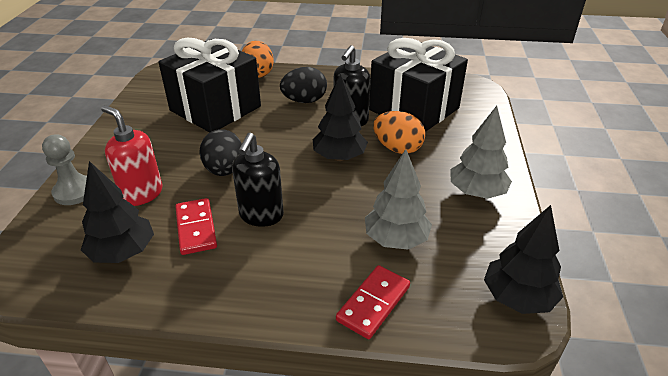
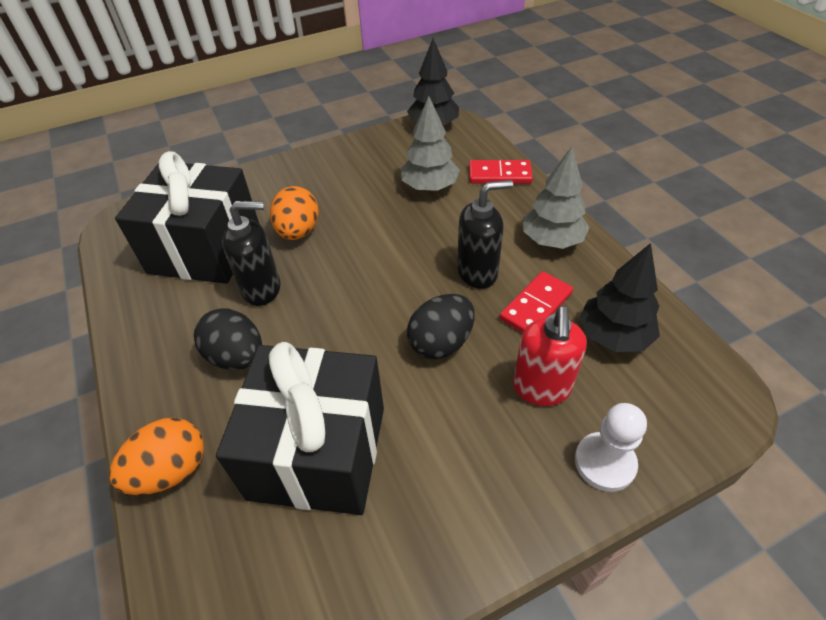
camera: 120 degrees left, 10 degrees up
grey pawn [42,134,87,205] -> white pawn [575,403,647,492]
black tree [313,73,368,161] -> none
grey tree [451,106,512,199] -> grey tree moved to [523,147,590,249]

